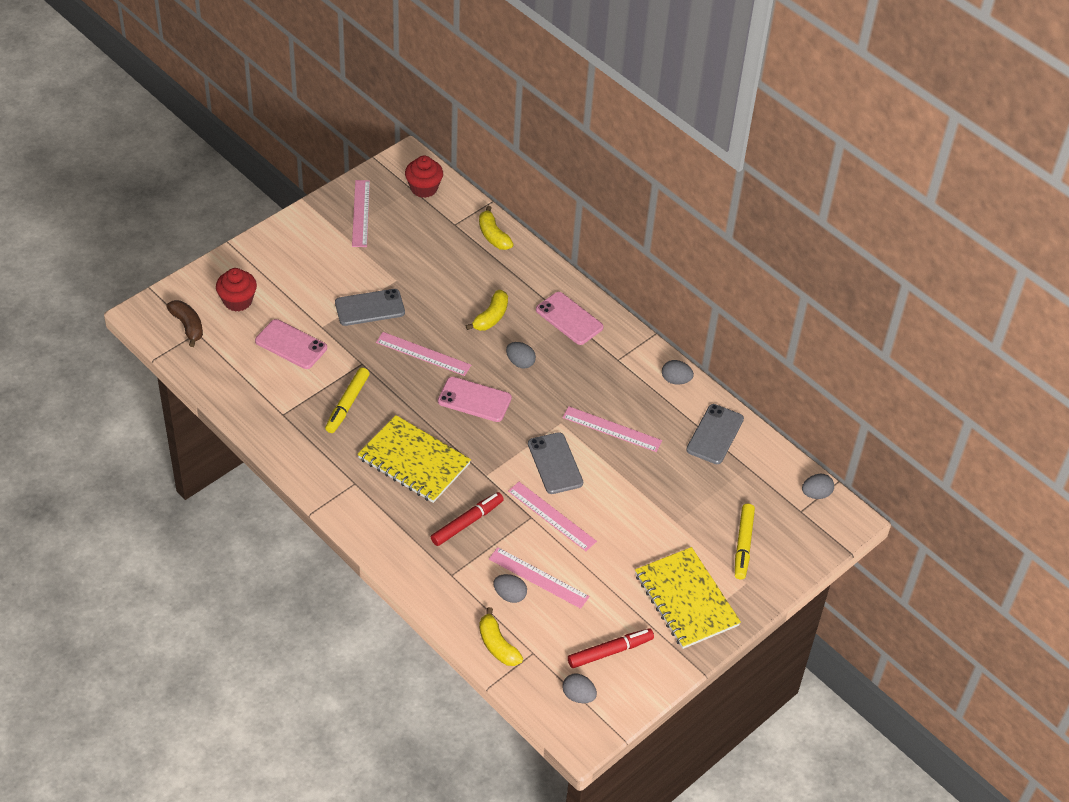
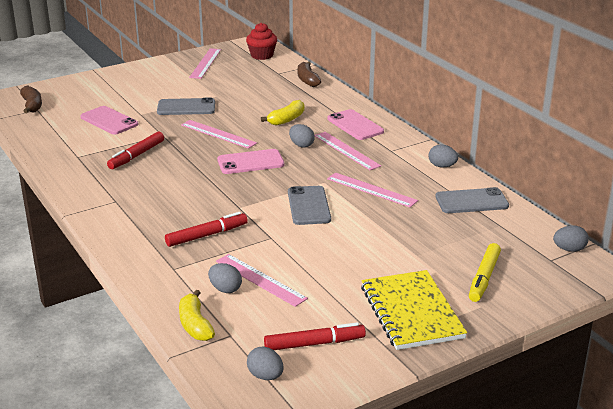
camera: 15 degrees right, 20 degrees down
red cupcake [216,268,257,312] -> none
yellow marker [325,367,370,433] -> red marker [107,132,164,169]
yellow notebook [357,415,471,503] -> none
pink phone [438,377,512,422] -> pink phone turned 45 degrees counterclockwise [217,149,284,174]
yellow banana [479,206,514,250] -> brown banana [298,62,321,87]
pink ruler [508,482,597,551] -> pink ruler moved to [315,132,381,170]
grey phone [686,404,744,464] -> grey phone turned 45 degrees clockwise [435,187,509,213]

